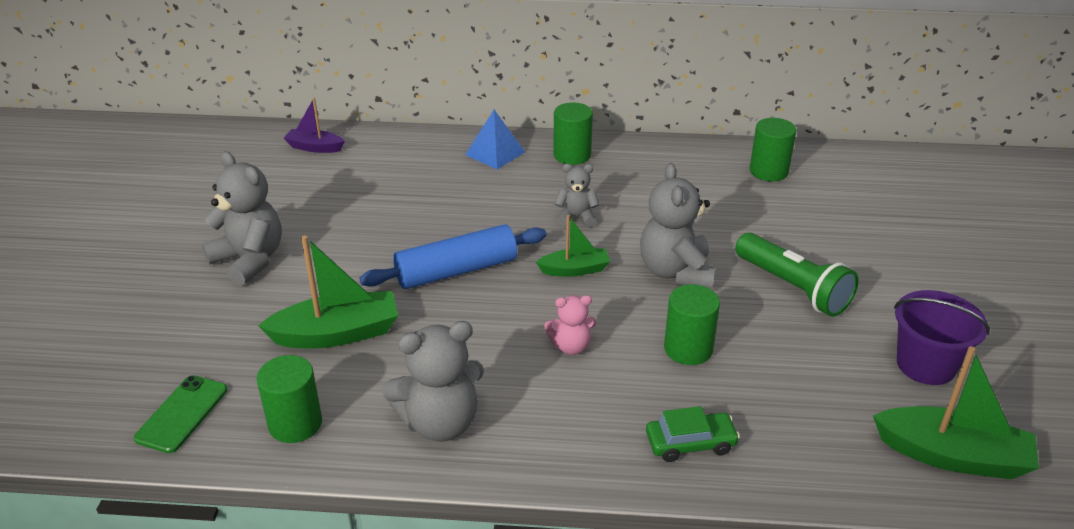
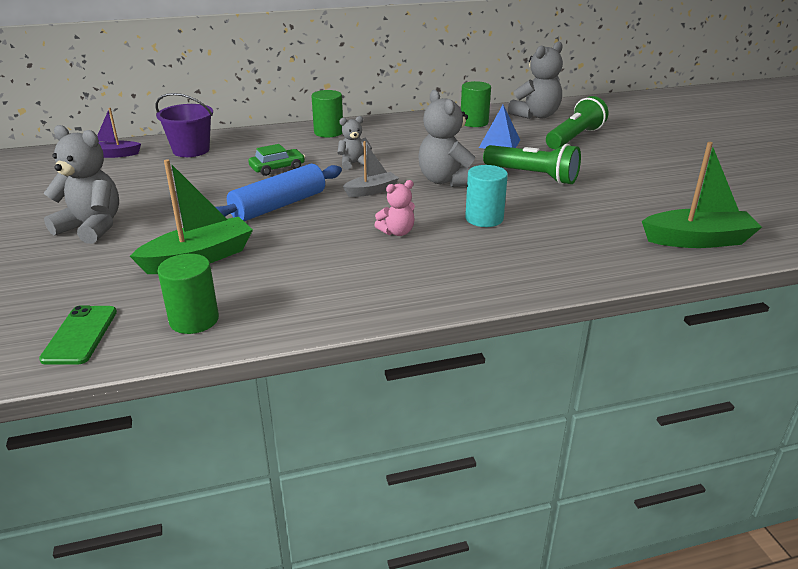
camera: 20 degrees left, 5 degrees down
grey teddy bear [382,321,484,441] -> grey teddy bear moved to [508,41,563,119]
blue pyramid [465,110,525,169] -> blue pyramid moved to [479,105,520,149]
green boat [536,215,610,277] -> grey boat [343,141,399,197]
green car [646,406,740,462] -> green car moved to [248,144,305,176]
green cylinder [664,284,720,365] -> turquoise cylinder [465,165,508,227]
purple bucket [894,290,990,385] -> purple bucket moved to [156,93,213,157]
none -> green flashlight [546,96,608,149]

